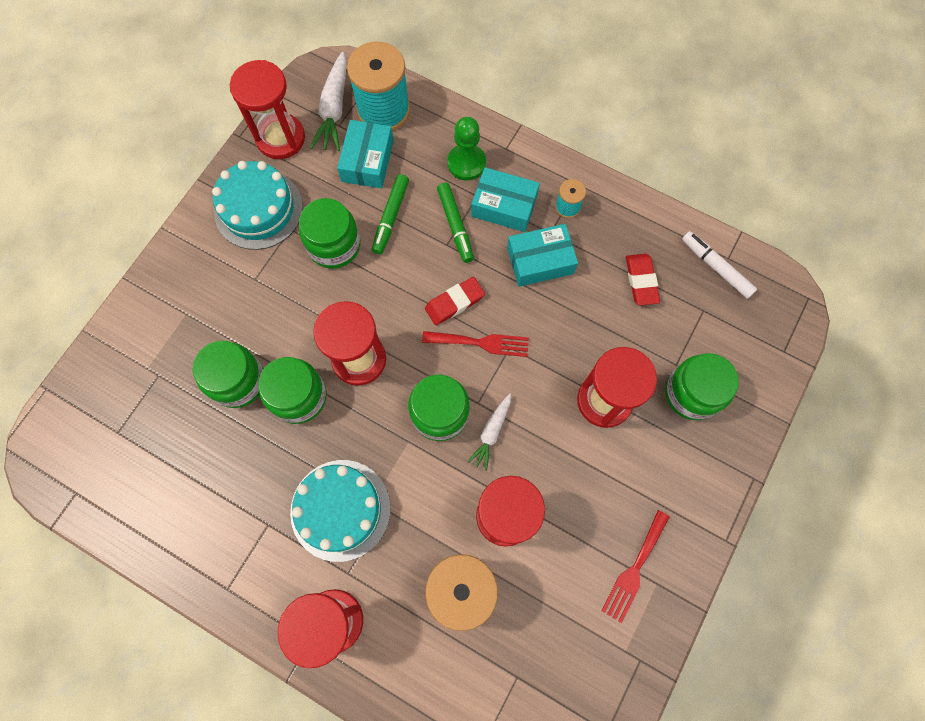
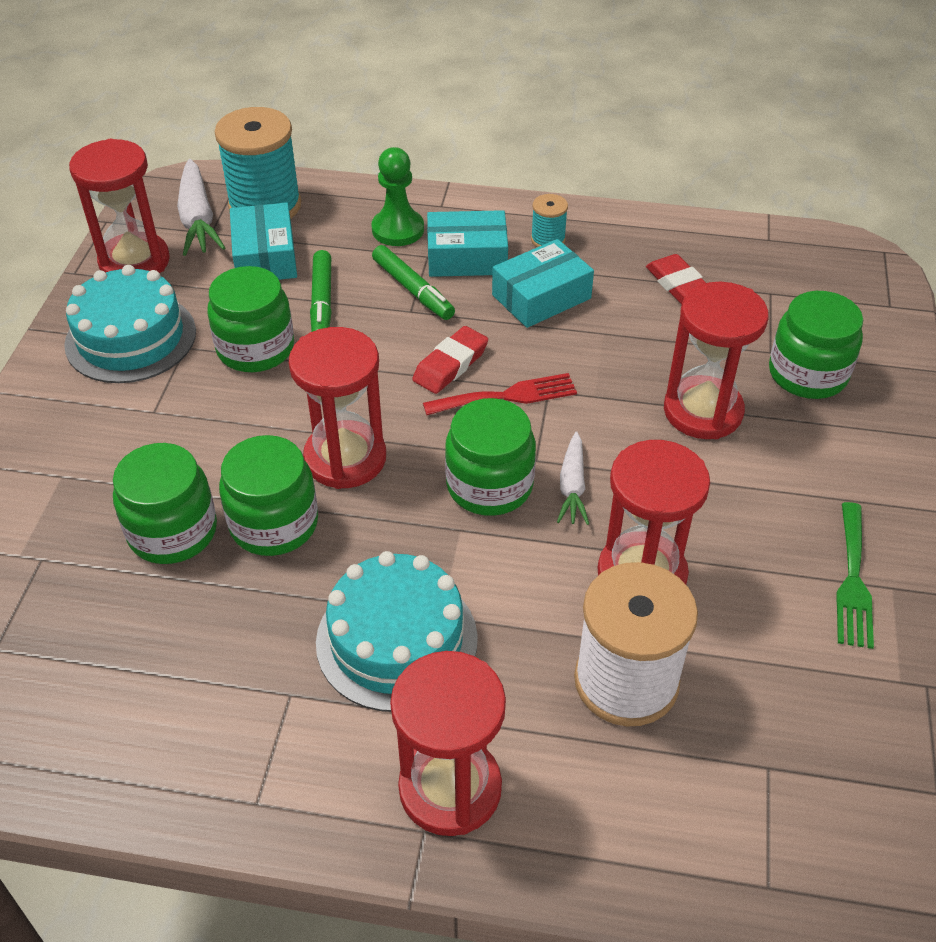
camera: 20 degrees left, 25 degrees down
red fork [602,510,670,623] -> green fork [836,502,874,649]
white marker [682,231,757,299] -> none

